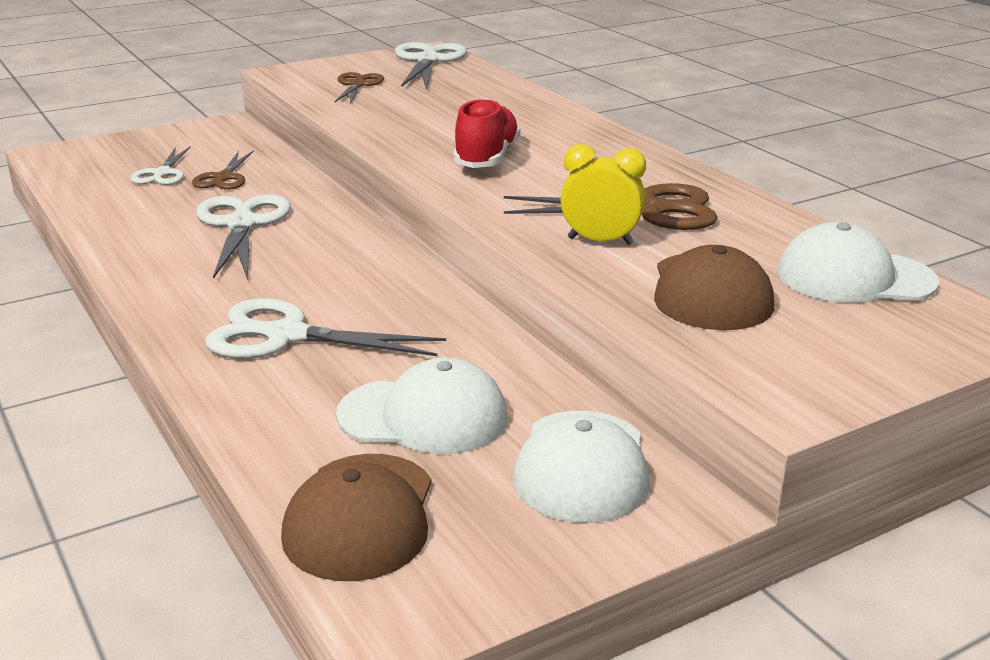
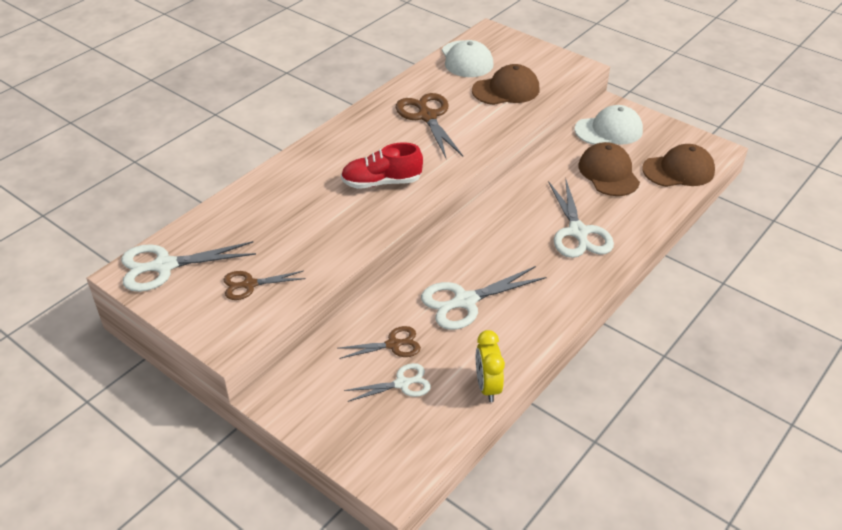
camera: 110 degrees left, 15 degrees up
white cap [336,357,508,454] -> brown cap [579,142,640,196]
yellow clock [560,144,646,245] -> yellow clock moved to [476,330,505,402]

